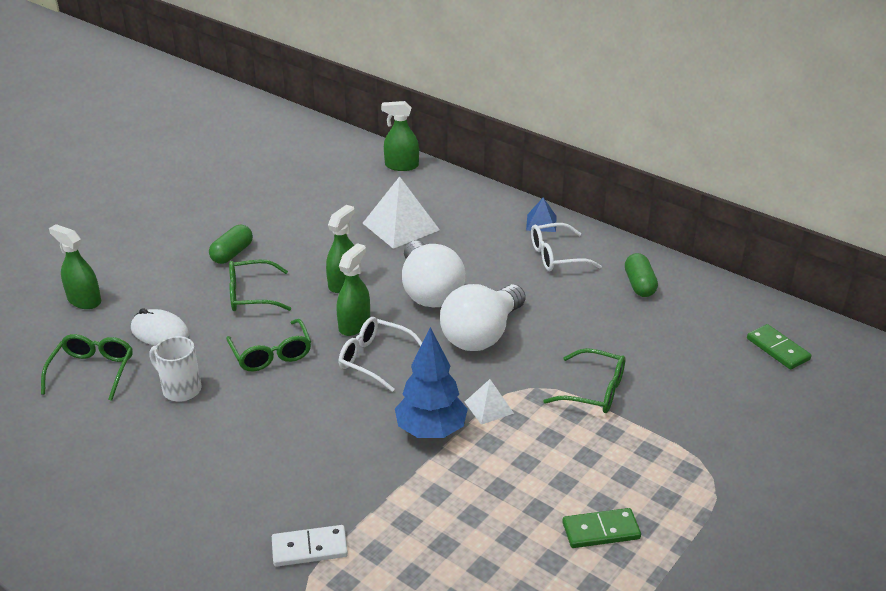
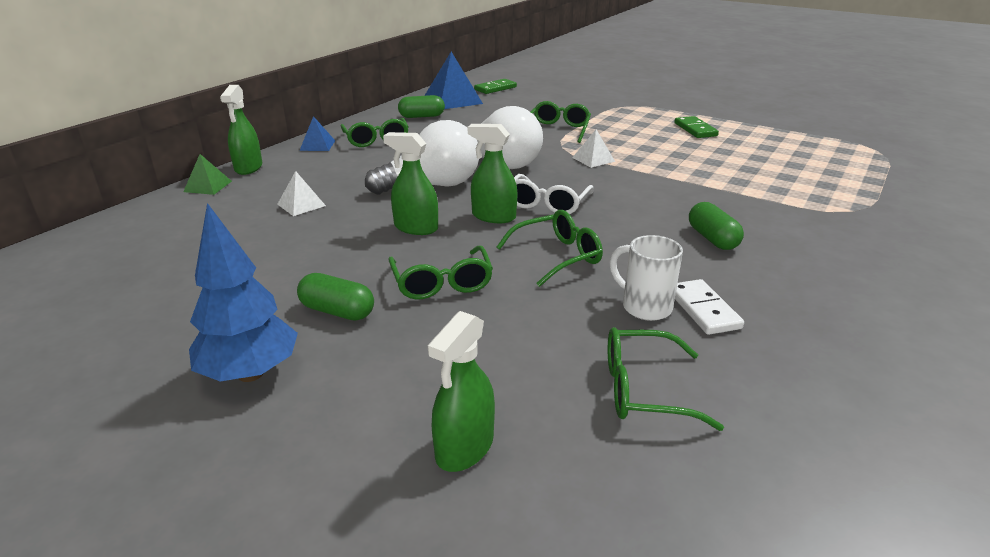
camera: 95 degrees left, 5 degrees down
white mouse [131,308,189,346] -> none
white mug [149,336,201,402] -> white mug turned 105 degrees clockwise [610,235,683,321]
white domino [272,525,348,567] -> white domino moved to [675,279,744,335]
white pyramid [363,176,440,249] -> white pyramid [277,171,326,216], size x0.53
green spray bottle [381,101,419,171] -> green spray bottle moved to [220,85,262,175]
blue tree [395,327,468,438] -> blue tree moved to [189,203,298,382]
white glasses [531,223,602,271] -> green glasses [341,118,409,147]
none -> green pyramid [183,154,232,195]
none -> blue pyramid [424,52,483,109]
none -> green capsule [689,202,744,250]

